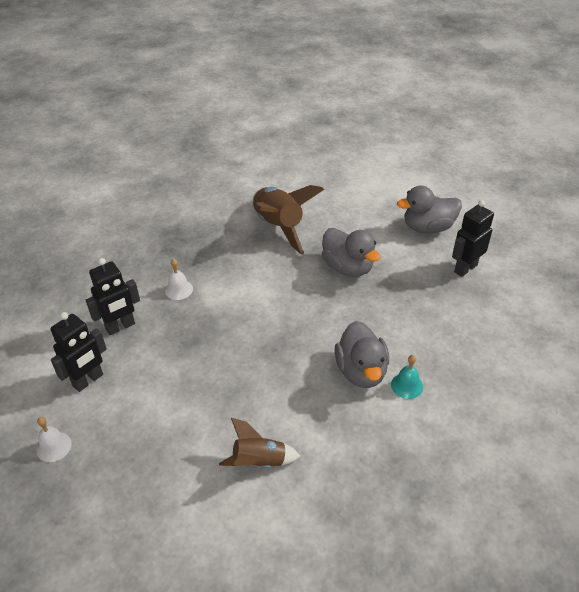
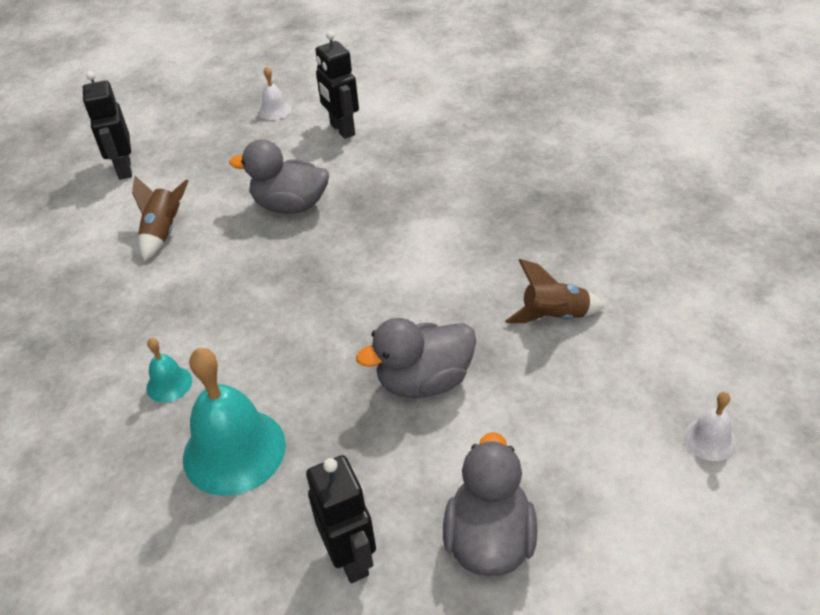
camera: 110 degrees right, 0 degrees up
black robot [86,258,140,335] -> black robot moved to [83,71,132,180]
white bell [165,259,193,300] -> white bell moved to [684,392,736,461]
brown rocket [253,185,324,255] -> brown rocket [505,259,605,323], size x0.58
grey duck [335,321,389,388] -> grey duck moved to [229,139,329,214]
none -> turquoise bell [183,348,286,496]

